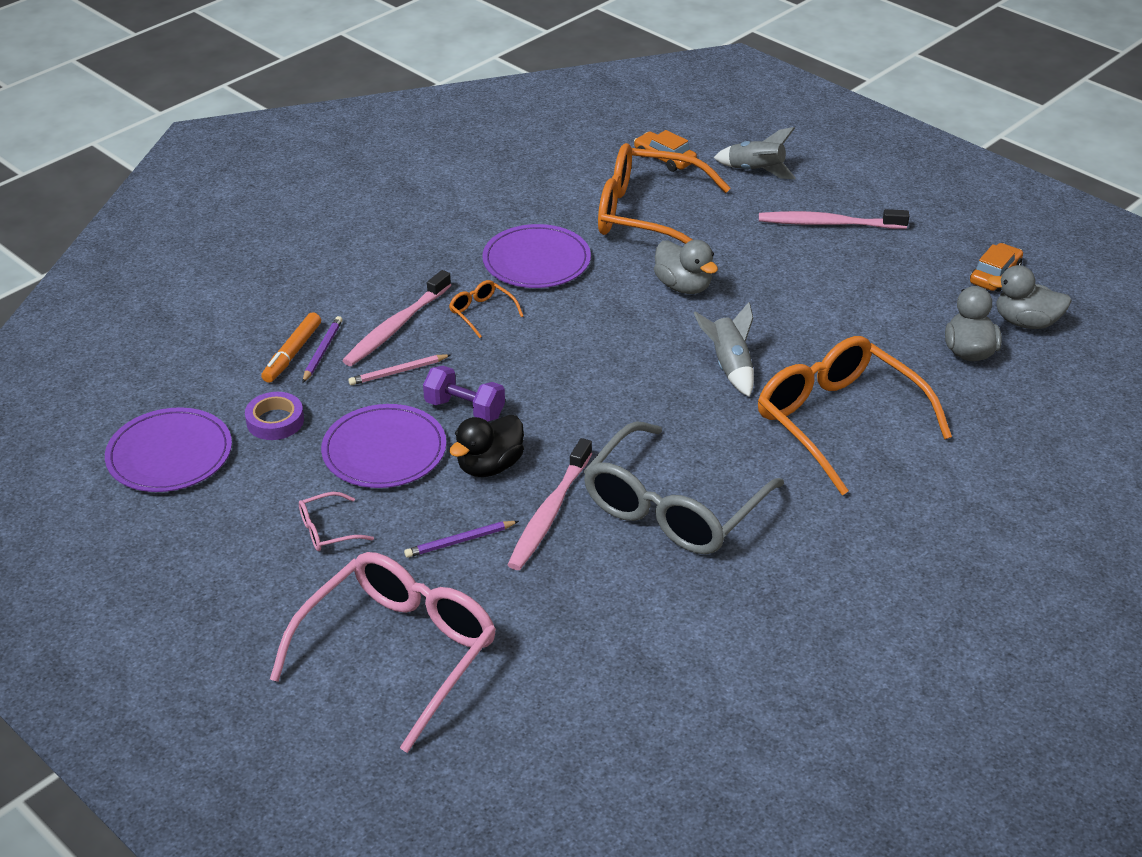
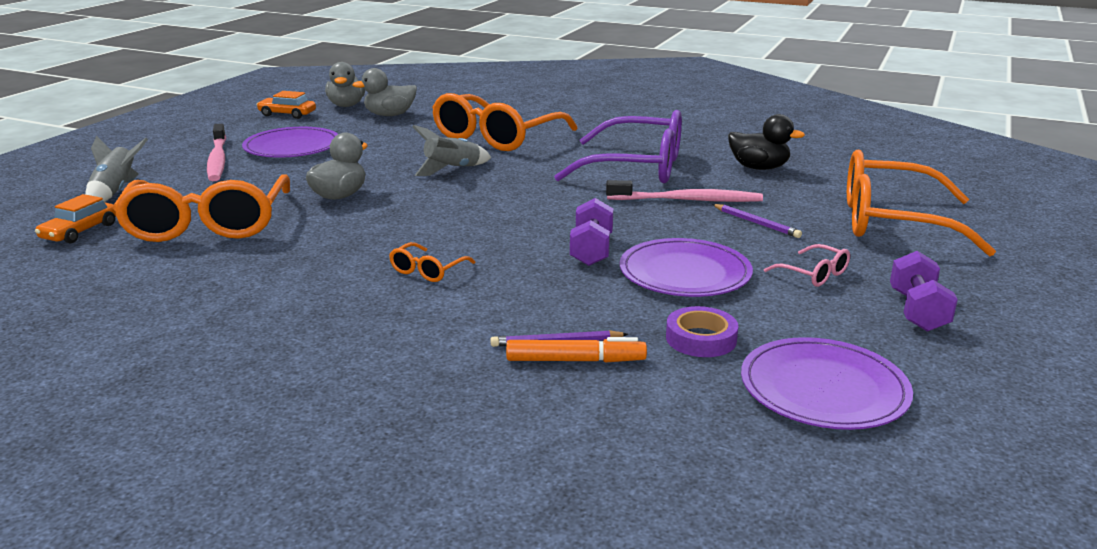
camera: 110 degrees left, 15 degrees down
pink glasses [270,552,496,753] -> orange glasses [847,149,996,257]
pink toothbrush [342,270,451,366] -> none
pink pencil [348,354,451,385] -> none
black duck [449,415,524,477] -> black duck moved to [728,114,805,170]
purple plate [482,224,591,288] -> purple plate moved to [242,127,338,157]
grey glasses [583,421,784,554] -> purple glasses [554,110,682,183]
none -> purple dumbbell [890,251,958,332]

